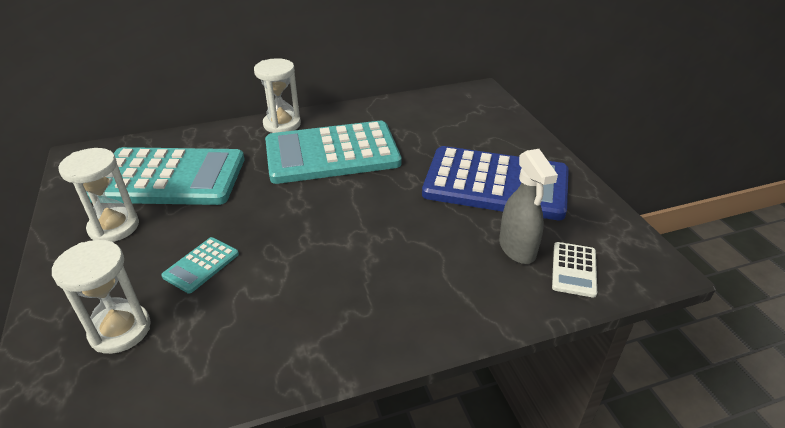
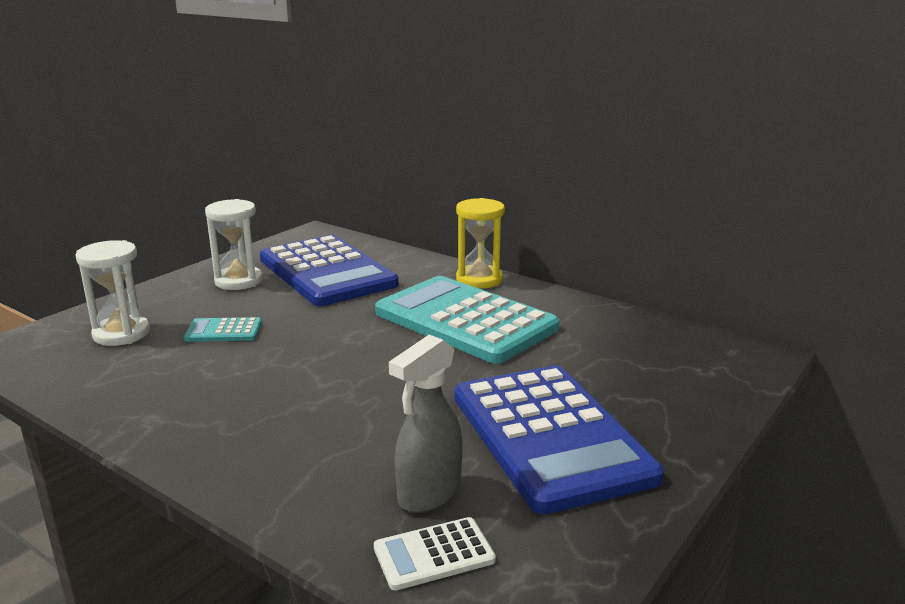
camera: 55 degrees right, 15 degrees down
turquoise calculator [87,147,244,205] -> blue calculator [260,235,399,306]
white hourglass [254,58,301,133] -> yellow hourglass [456,198,505,289]

